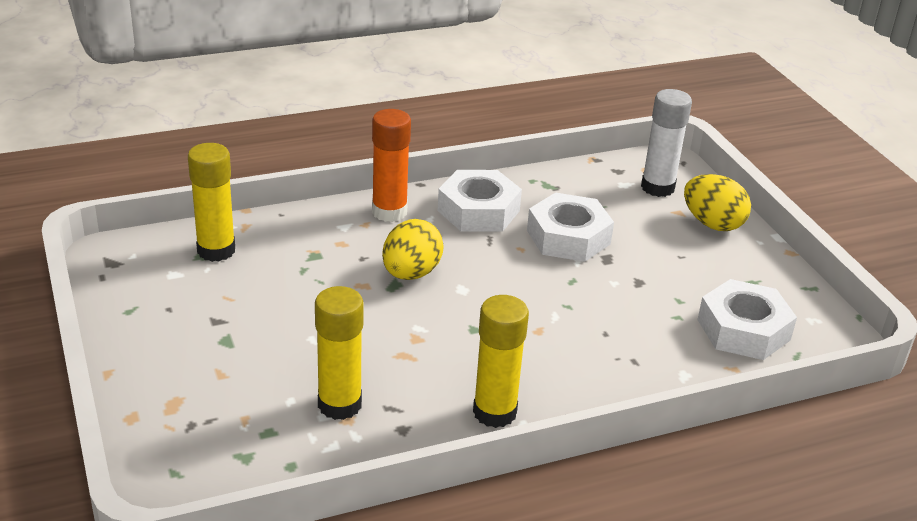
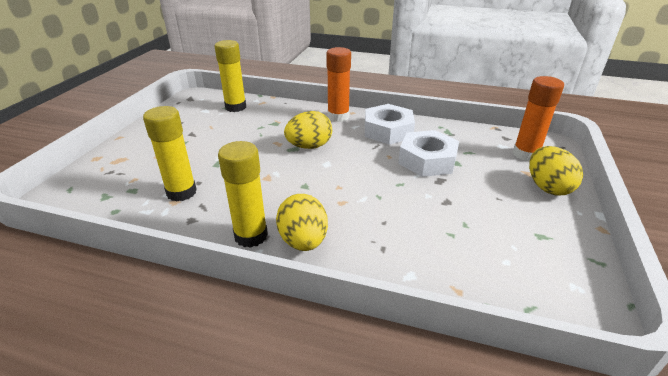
camera: 40 degrees right, 0 degrees up
white glue stick [641,89,692,197] -> orange glue stick [512,76,564,161]
white nut [697,279,797,360] -> none
none -> yellow egg [276,194,328,251]

